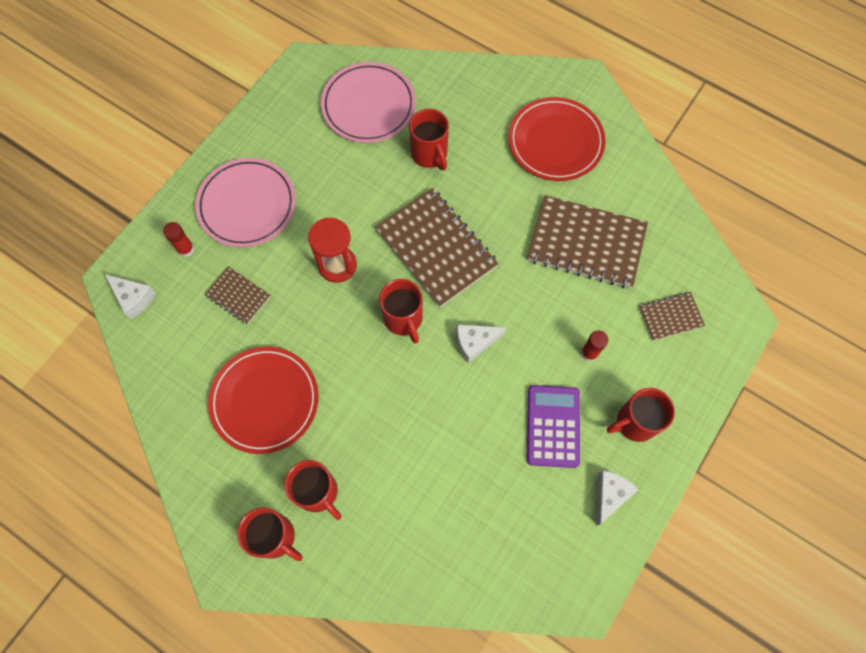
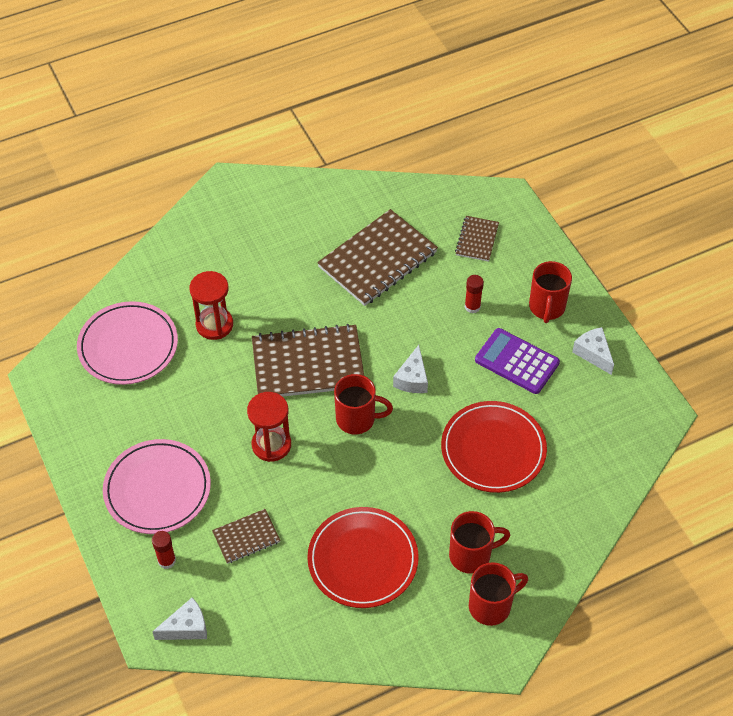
camera: 60 degrees left, 15 degrees down
red mug [409,109,449,170] -> red hourglass [189,271,233,340]
red plate [508,97,606,181] -> red plate moved to [441,401,547,493]

